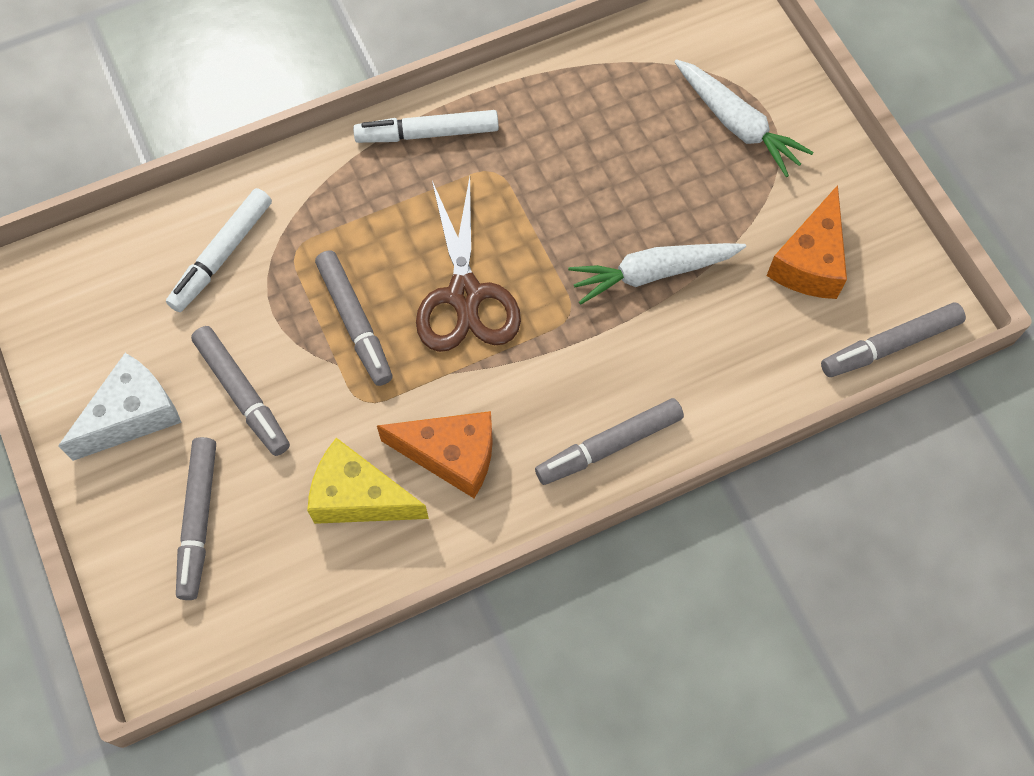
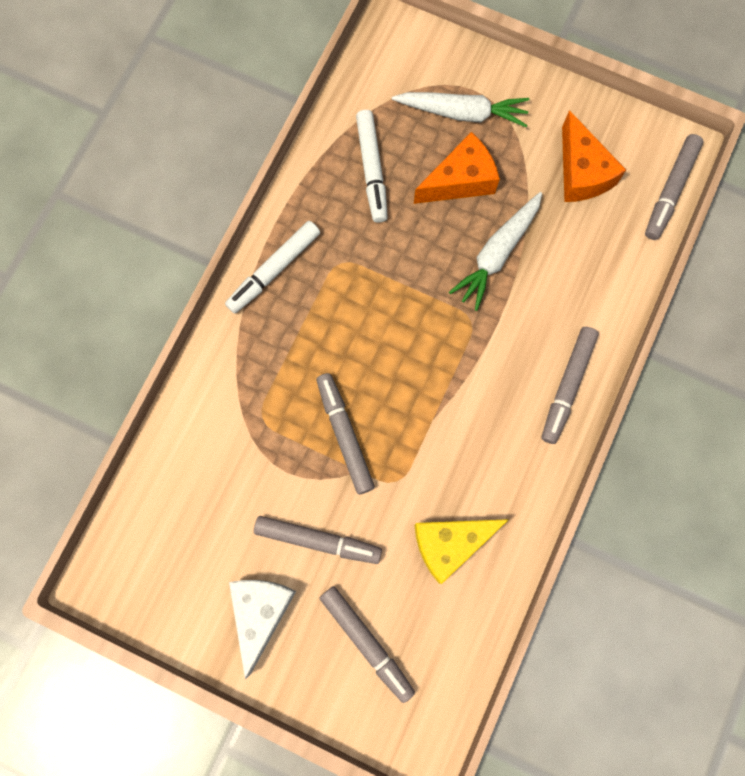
camera: 40 degrees left, 10 degrees up
white marker [166,188,272,312] -> white marker moved to [356,110,388,223]
grey marker [315,250,392,386] -> grey marker turned 135 degrees counterclockwise [316,373,375,494]
orange cheese [377,411,493,498] -> orange cheese moved to [414,132,500,204]
brown scissors [416,177,521,352] -> none

